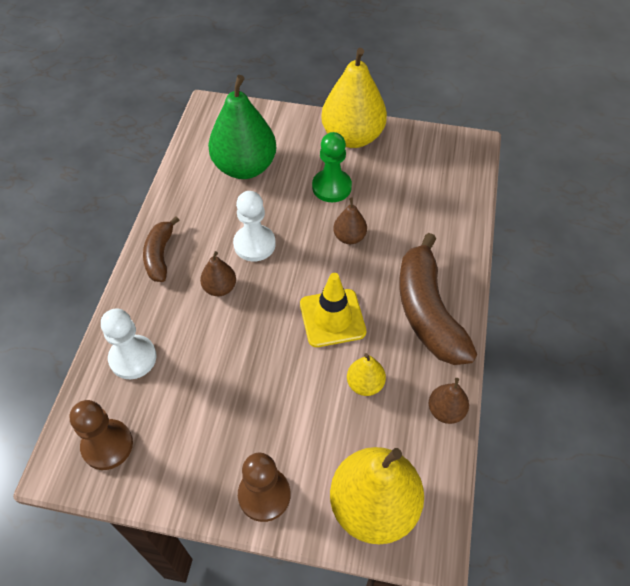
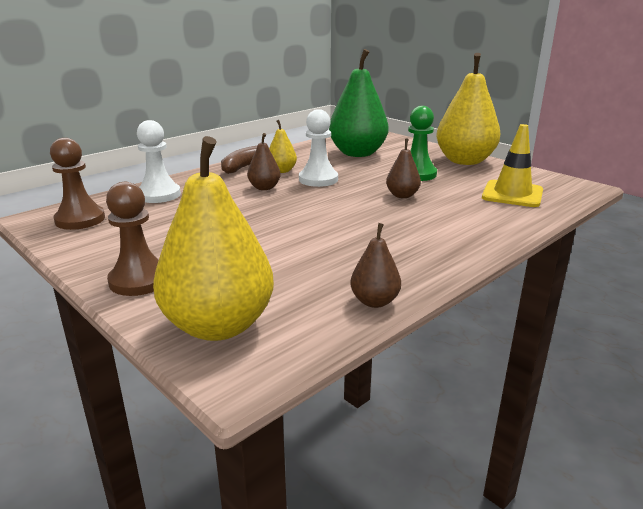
camera: 35 degrees right, 30 degrees down
yellow traffic cone [300,273,366,347] -> yellow traffic cone moved to [482,124,543,207]
yellow pear [347,353,386,396] -> yellow pear moved to [269,120,297,173]
brown banana [399,233,477,365] -> none

